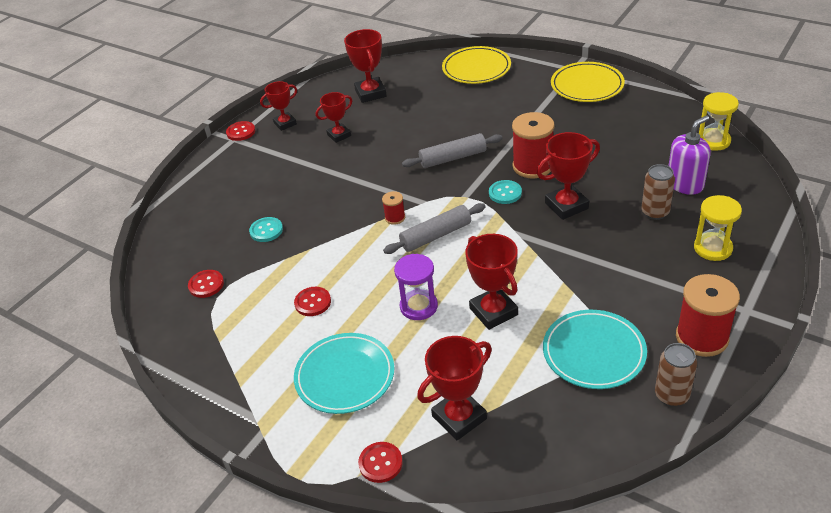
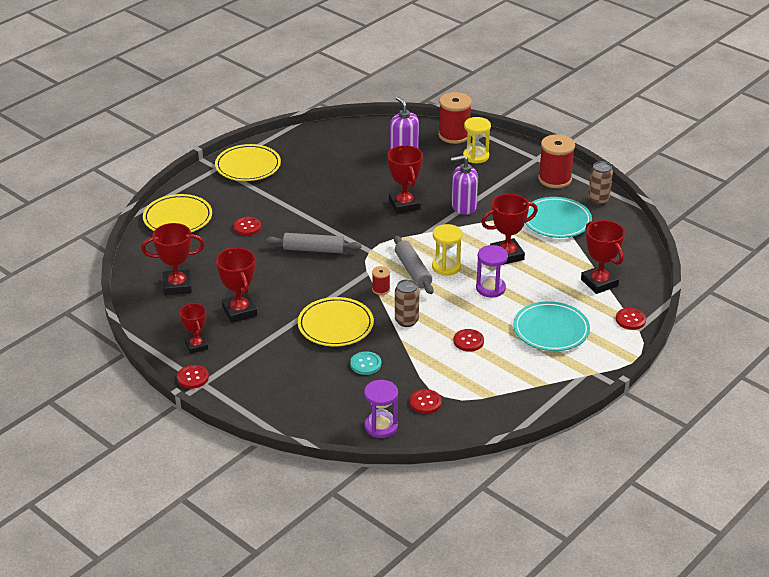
camera: 85 degrees left, 5 degrees down
red trophy [316,92,353,143] -> red trophy [216,248,257,323], size x1.52
grey rolling pin [402,133,502,168] -> grey rolling pin turned 75 degrees counterclockwise [266,233,362,253]
turquoise button [489,180,522,204] -> none
red spool [512,112,555,179] -> red spool moved to [438,92,472,144]
brown can [642,164,675,220] -> brown can moved to [395,279,419,327]
yellow hourglass [698,92,739,151] -> yellow hourglass moved to [432,224,462,276]
none -> red button [233,217,261,236]
none -> yellow plate [298,297,374,346]
none -> purple hourglass [364,380,398,438]
none -> purple soap dispenser [451,155,478,215]

